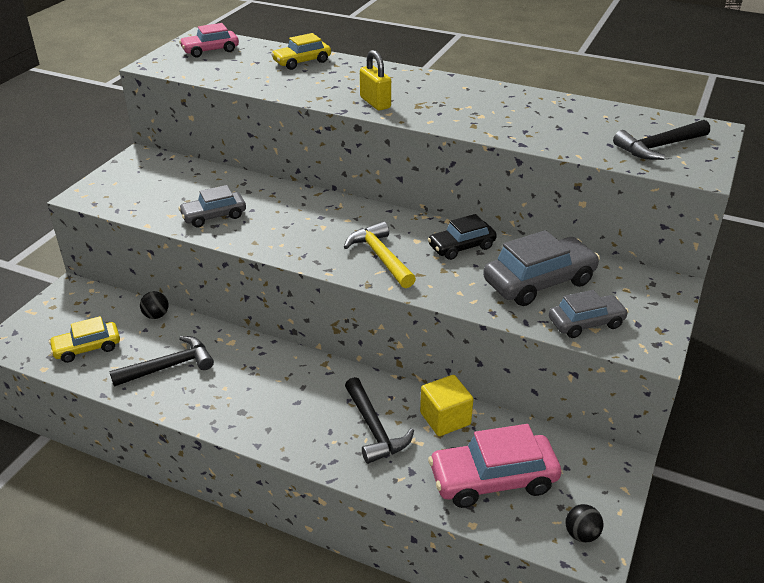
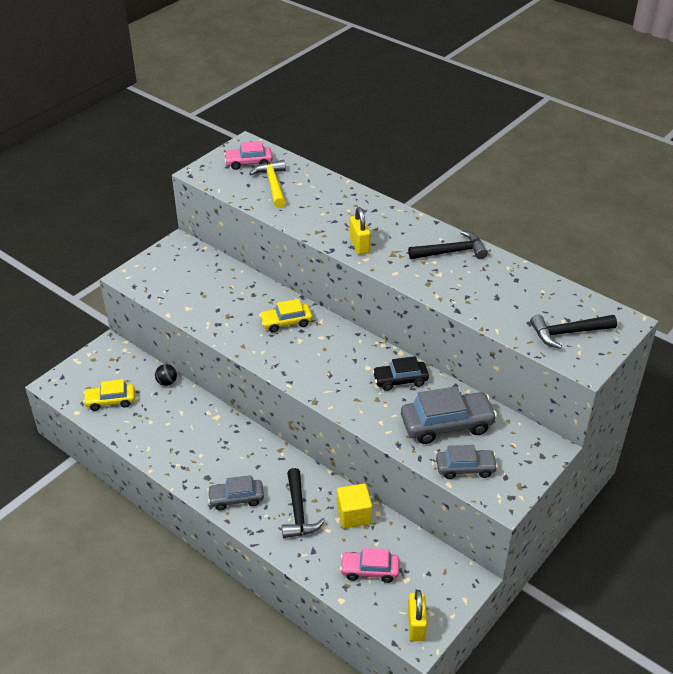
camera: 15 degrees right, 5 degrees up
black hammer [109,336,214,387] -> black hammer moved to [408,231,488,259]
grey car [178,185,246,227] -> grey car moved to [207,475,264,510]
yellow car [271,33,331,70] -> yellow car moved to [259,299,312,333]
yellow hammer [344,221,416,288] -> yellow hammer moved to [249,160,286,208]
pink car [428,424,561,508] -> pink car [340,548,400,583], size x0.62
black ball [565,504,603,543] -> yellow padlock [408,590,427,641]

